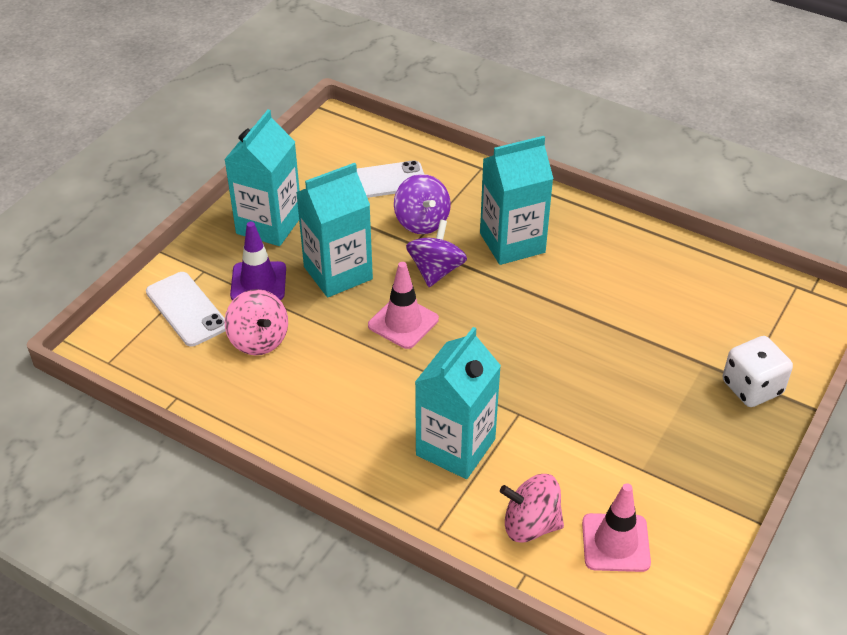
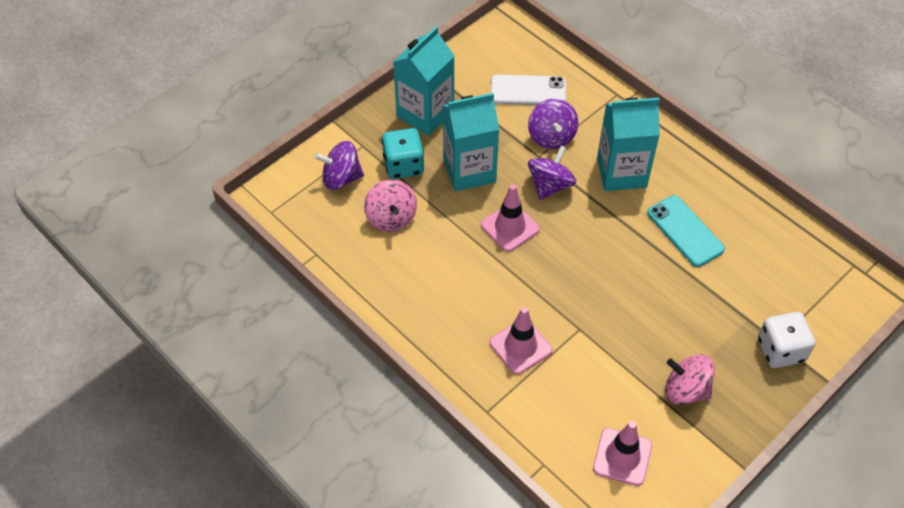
camera: 15 degrees right, 10 degrees up
white phone [146,272,226,347] -> purple spinning top [315,141,364,190]
purple traffic cone [230,222,286,301] -> turquoise dice [382,128,424,179]
turquoise carton [415,327,501,479] -> pink traffic cone [489,307,552,375]
pink spinning top [500,474,564,543] -> pink spinning top moved to [665,354,715,405]
none -> turquoise phone [647,195,725,267]

